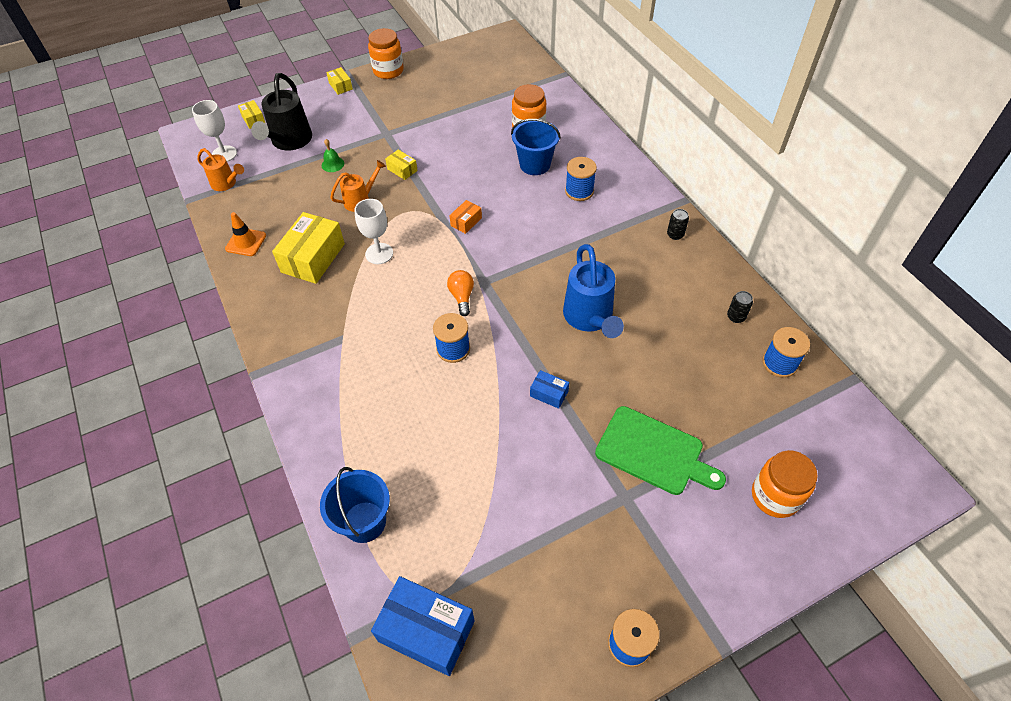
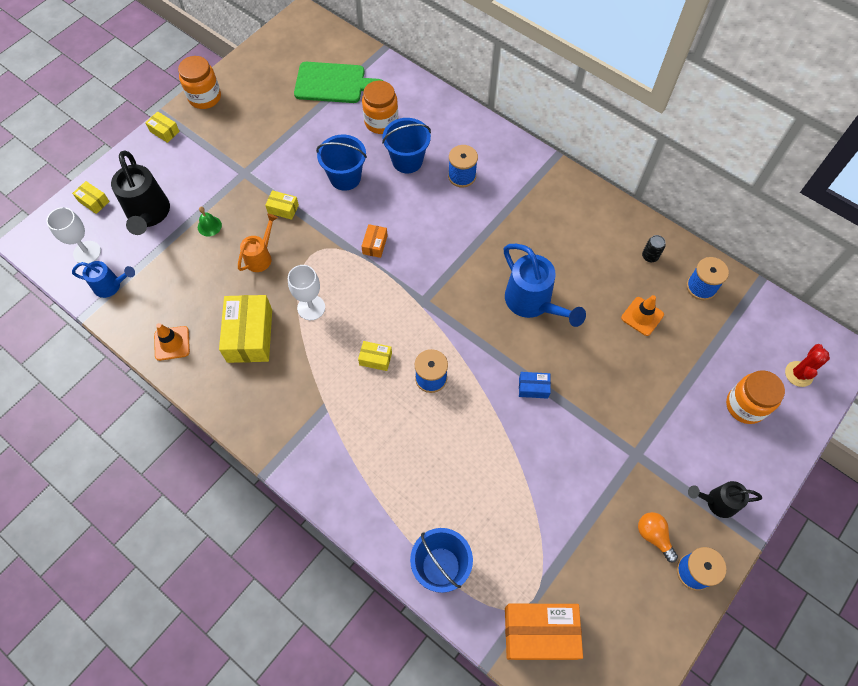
camera: 25 degrees left, 10 degrees up
orange watering can [197,148,244,191] -> blue watering can [72,261,135,298]
blue box [371,576,475,676] -> orange box [505,604,583,660]
orange light bulb [447,270,474,316] -> orange light bulb moved to [638,512,678,563]
green cutting board [595,406,726,495] -> green cutting board moved to [294,62,383,103]
black can [667,209,689,240] -> none
none -> blue bucket [316,135,367,191]
none -> yellow box [358,341,392,371]
none -> orange traffic cone [621,295,664,336]
none -> black watering can [688,481,762,518]
none -> red cactus [785,344,830,387]

